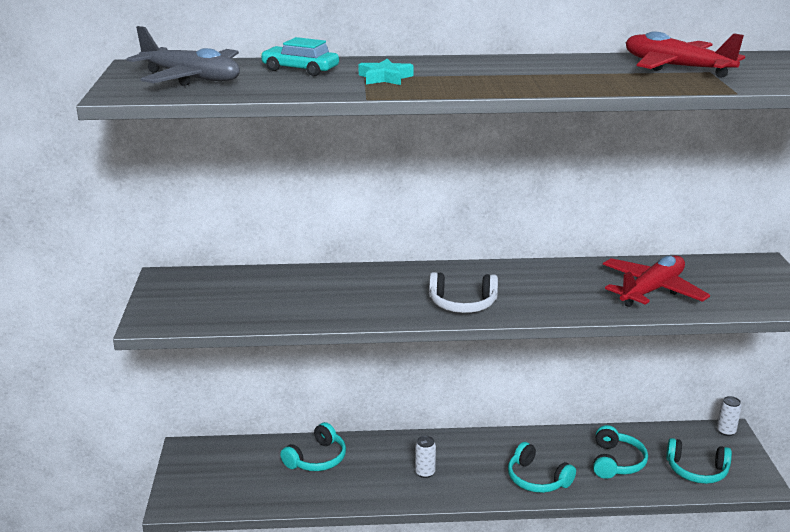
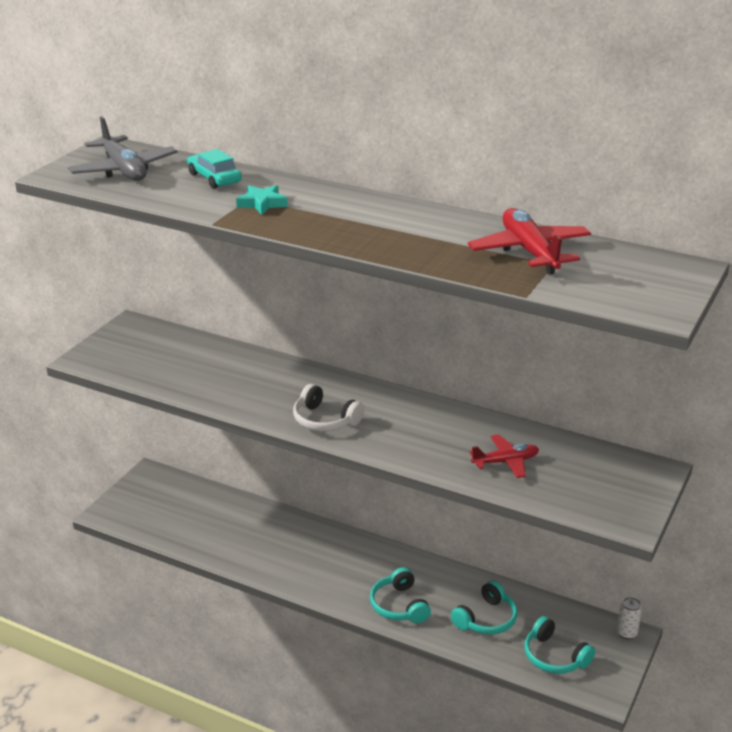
camera: 30 degrees right, 5 degrees up
turquoise headphones [280,422,346,471] -> none
white can [415,436,436,478] -> none
red plane [603,255,710,307] -> red plane [469,434,539,478], size x0.63

